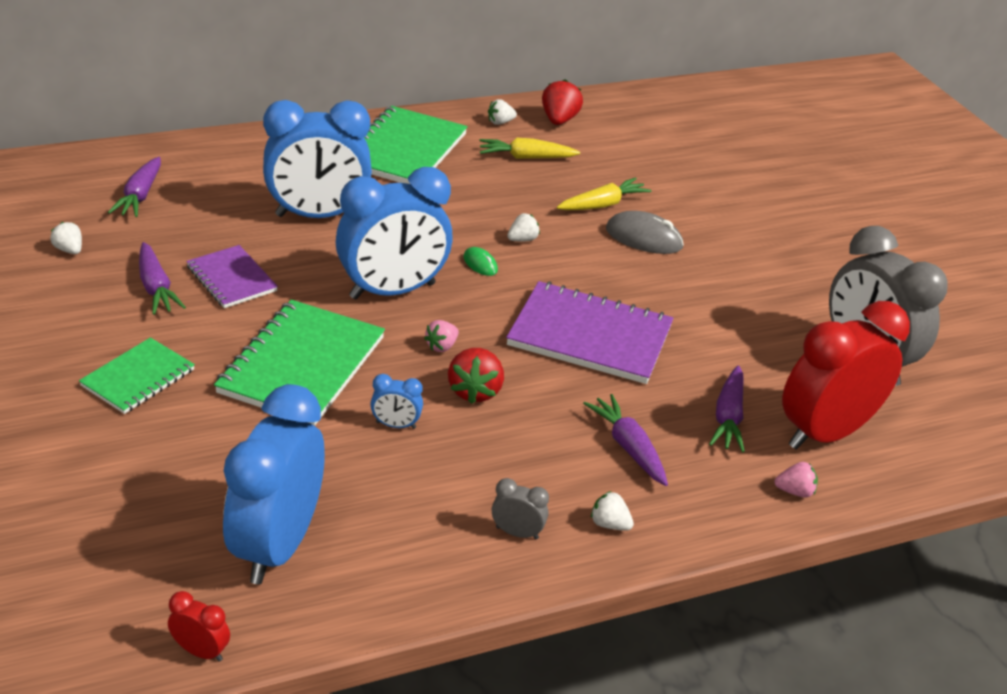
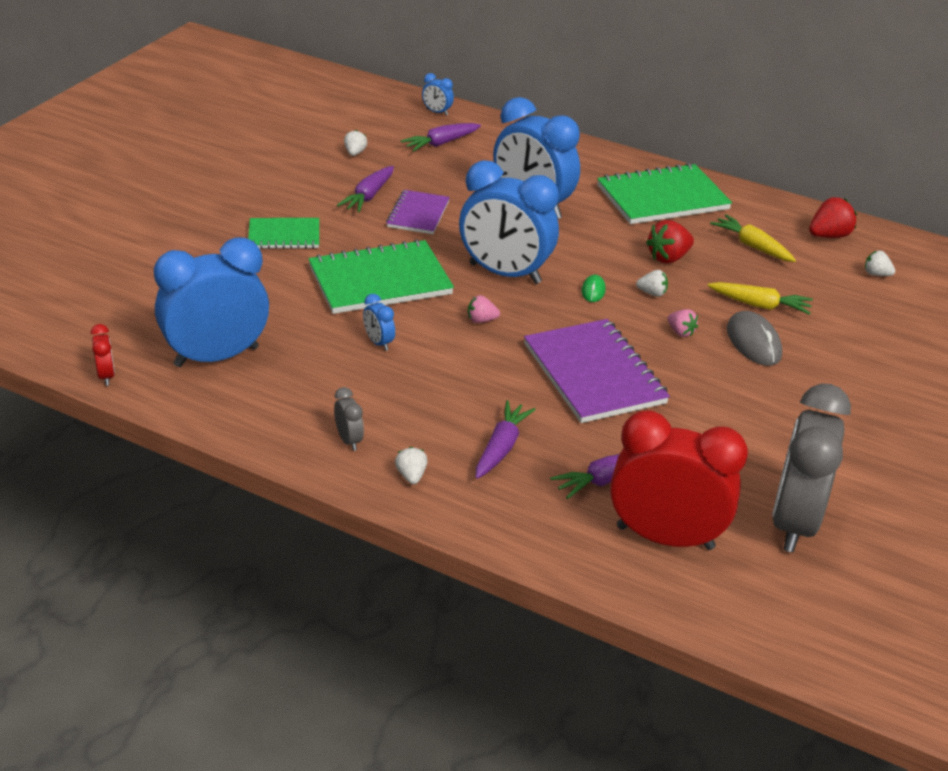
camera: 50 degrees right, 0 degrees up
red strawberry [448,348,504,404] -> red strawberry moved to [646,220,694,263]
white strawberry [488,99,517,125] -> white strawberry moved to [865,250,895,276]
pink strawberry [774,462,818,498] -> pink strawberry moved to [668,309,698,337]
none -> blue clock [422,73,454,116]

